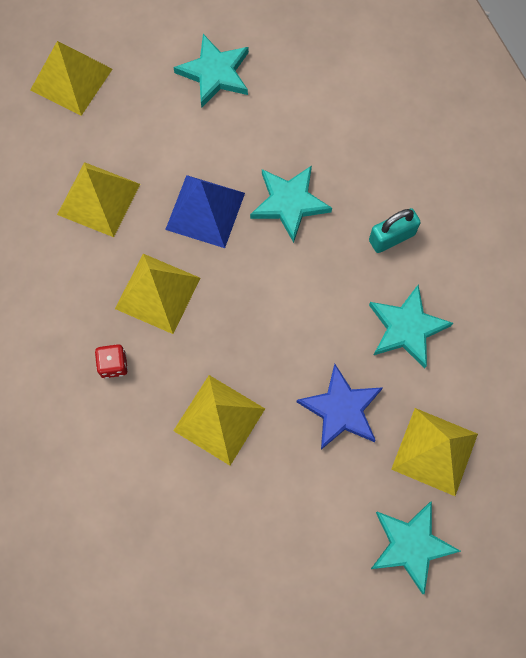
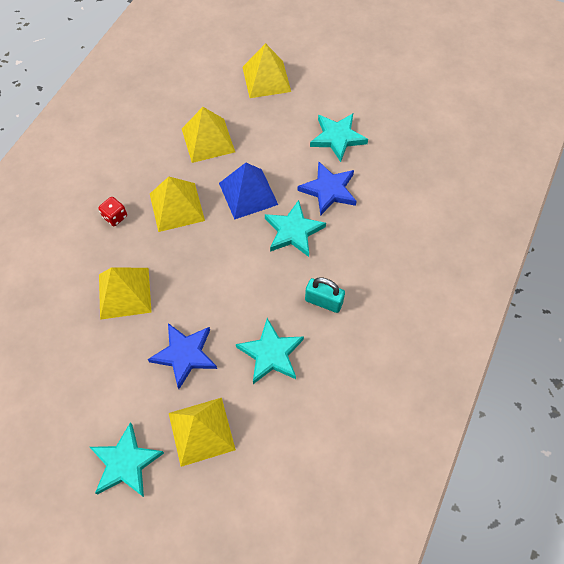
camera: 50 degrees right, 10 degrees down
none -> blue star [298,162,357,216]

